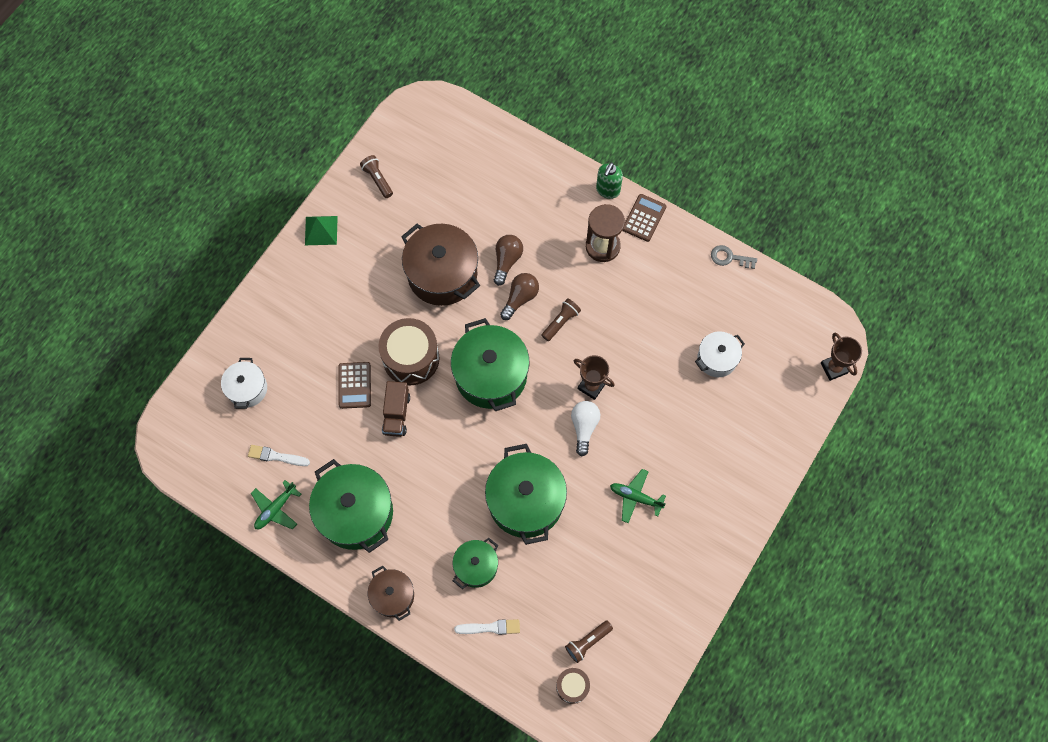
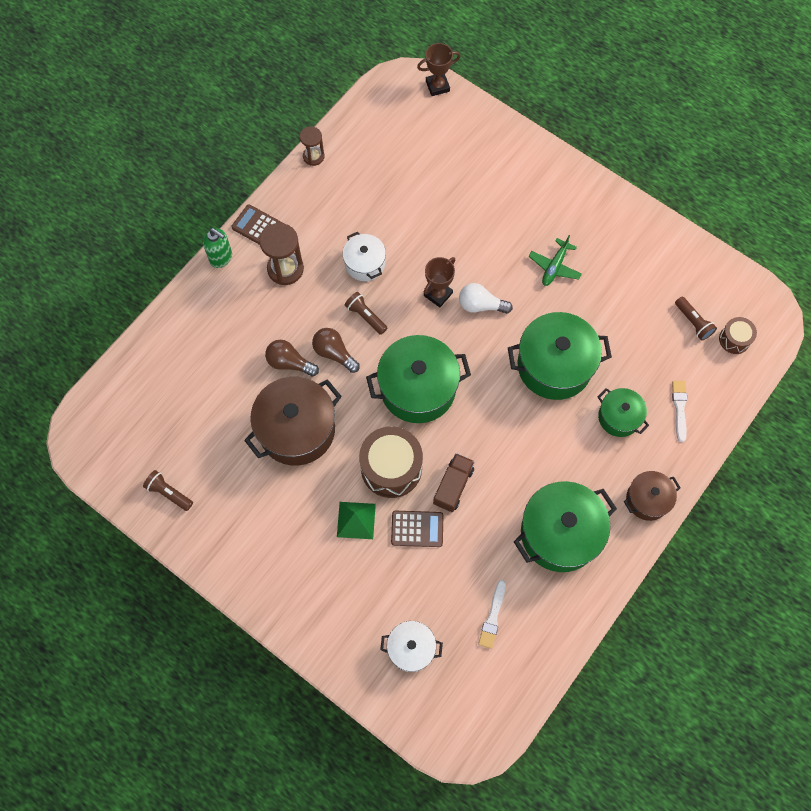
camera: 85 degrees left, 0 degrees up
green plane [251,480,301,530] -> none
green pyramid [305,216,338,245] -> green pyramid moved to [337,502,376,539]
brown flashlight [360,155,393,198] -> brown flashlight turned 60 degrees clockwise [143,470,193,511]
brown truck [382,381,410,437] -> brown truck turned 75 degrees counterclockwise [433,453,475,512]
white pot [695,331,745,377] -> white pot moved to [343,232,386,281]
grey key [711,245,757,269] -> brown hourglass [300,126,325,166]

